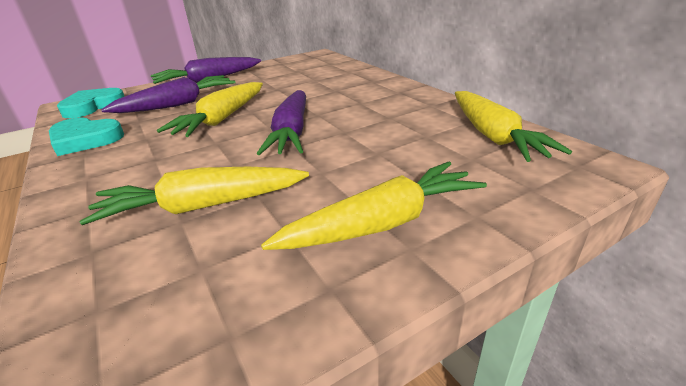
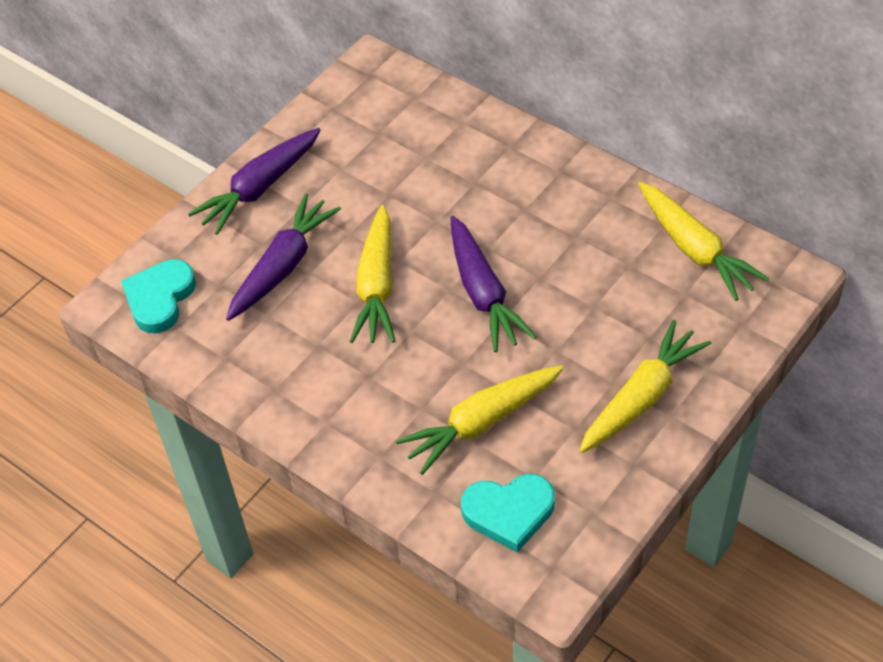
camera: 20 degrees left, 20 degrees up
turquoise heart [49,117,124,156] -> turquoise heart moved to [461,474,555,553]

